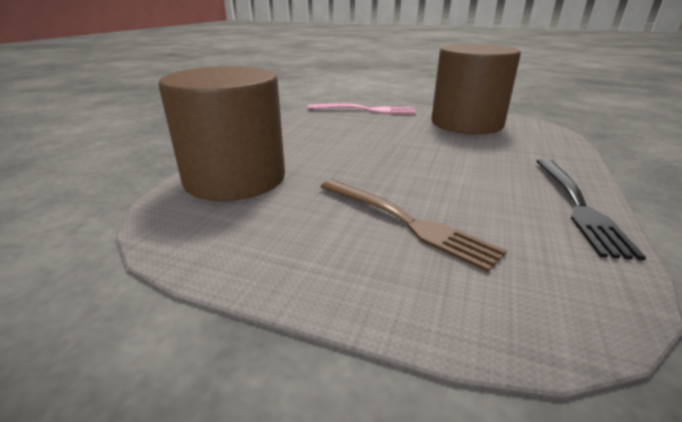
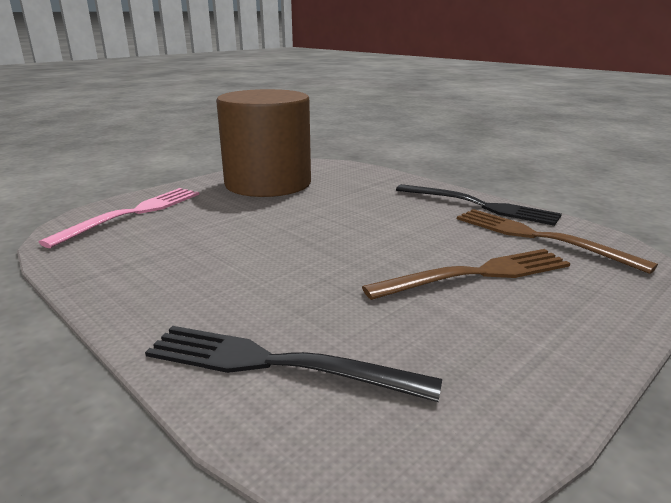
camera: 65 degrees left, 5 degrees down
brown cylinder [158,66,285,201] -> black fork [145,326,442,402]
none -> brown fork [457,209,658,274]

